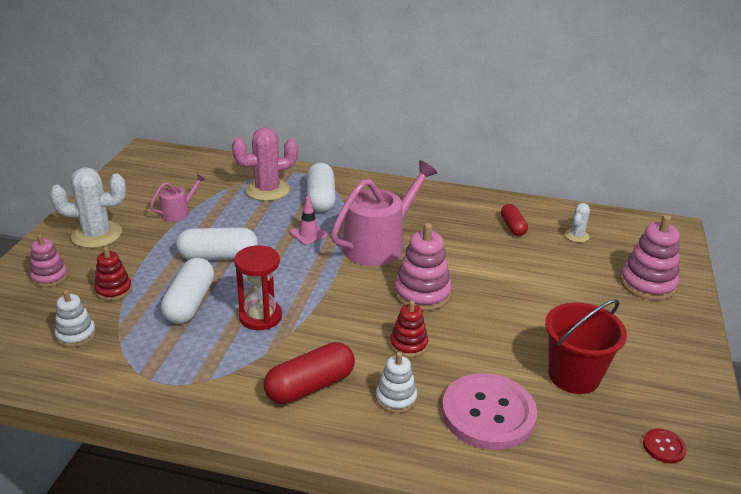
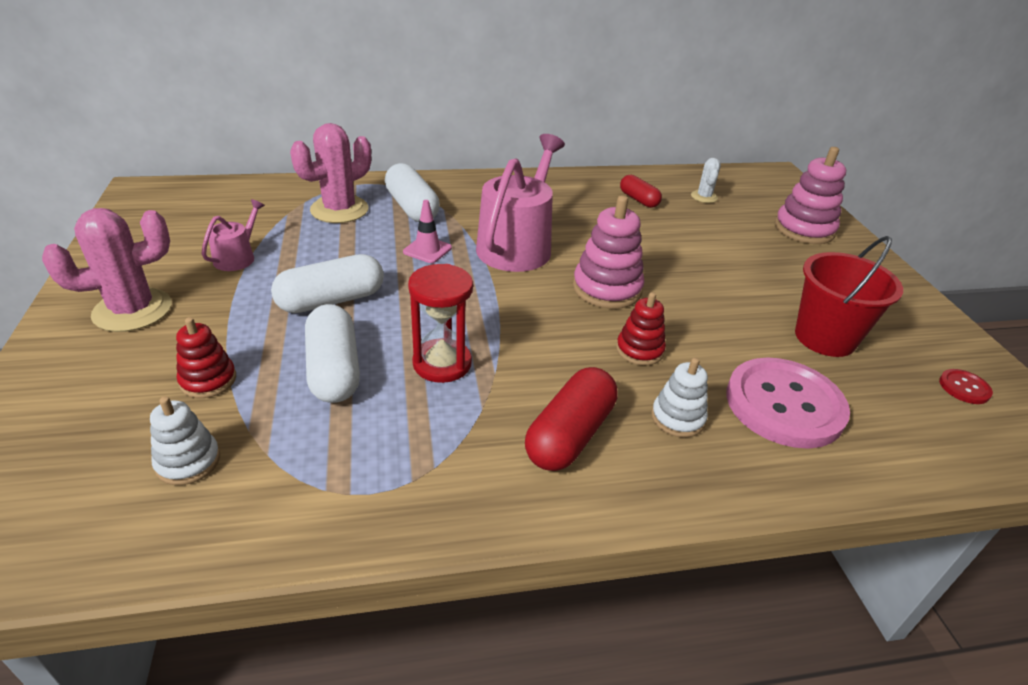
camera: 25 degrees left, 5 degrees up
pink stacking toy [30,234,68,287] -> none
white cactus [50,167,126,248] -> pink cactus [42,208,172,332]

